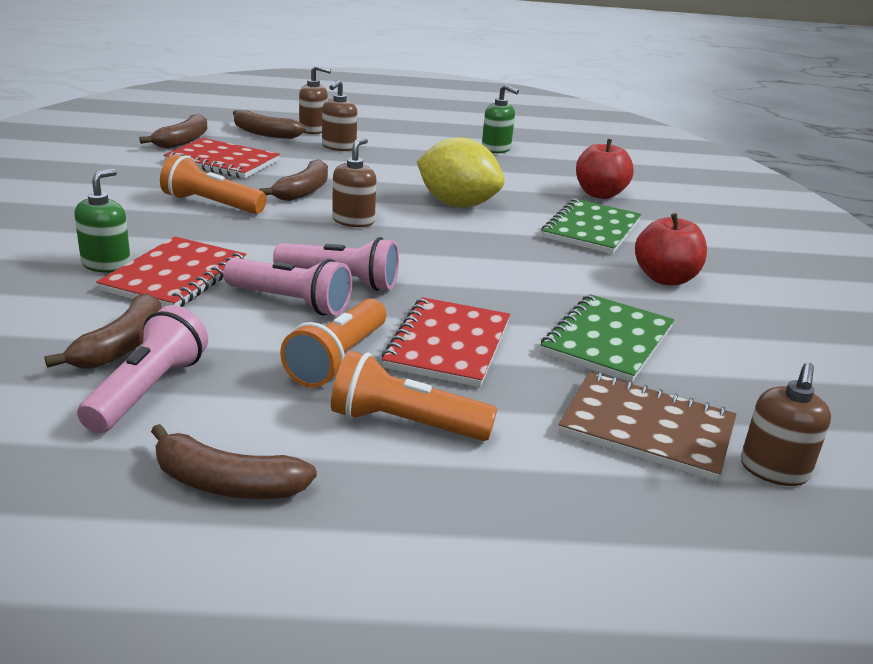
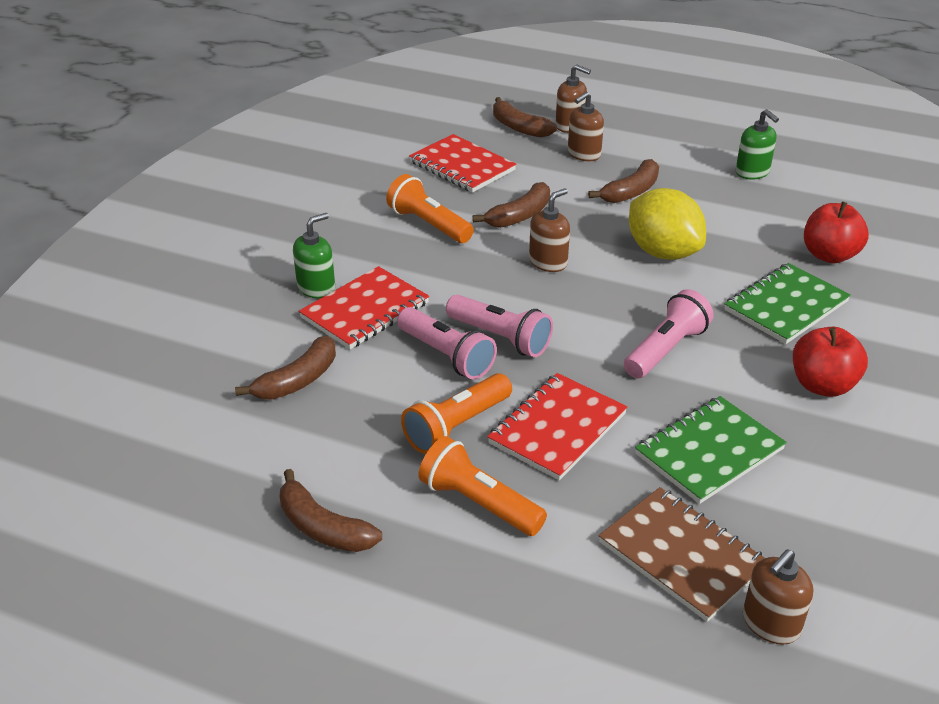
camera: 25 degrees right, 10 degrees up
pink flashlight [77,305,208,433] -> pink flashlight moved to [624,289,714,379]
brown banana [139,114,207,149] -> brown banana moved to [588,159,659,203]

